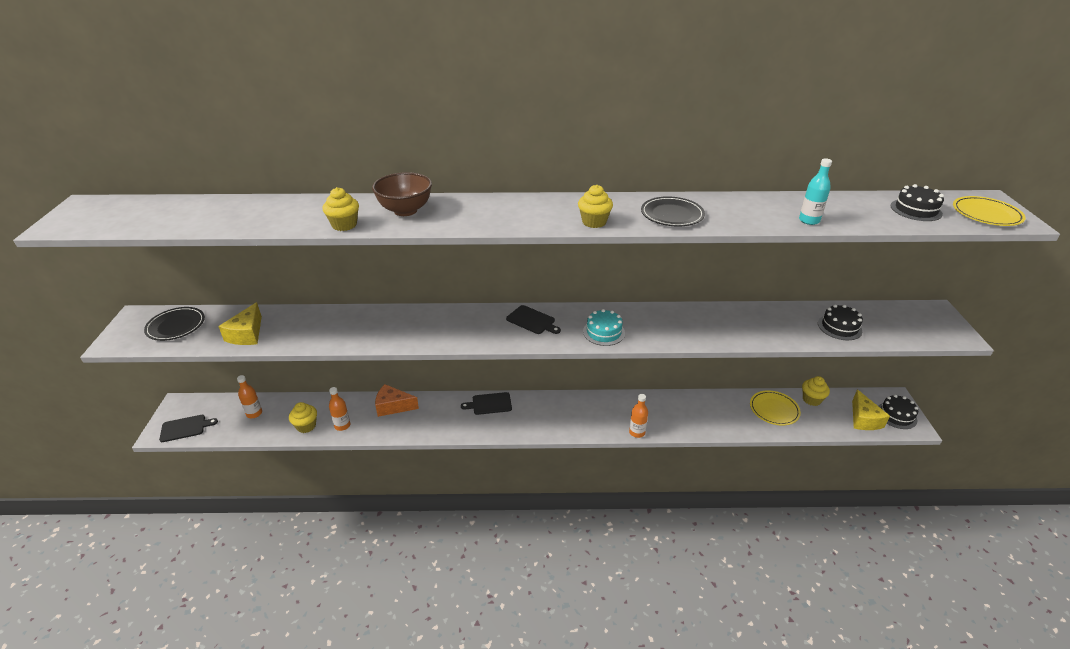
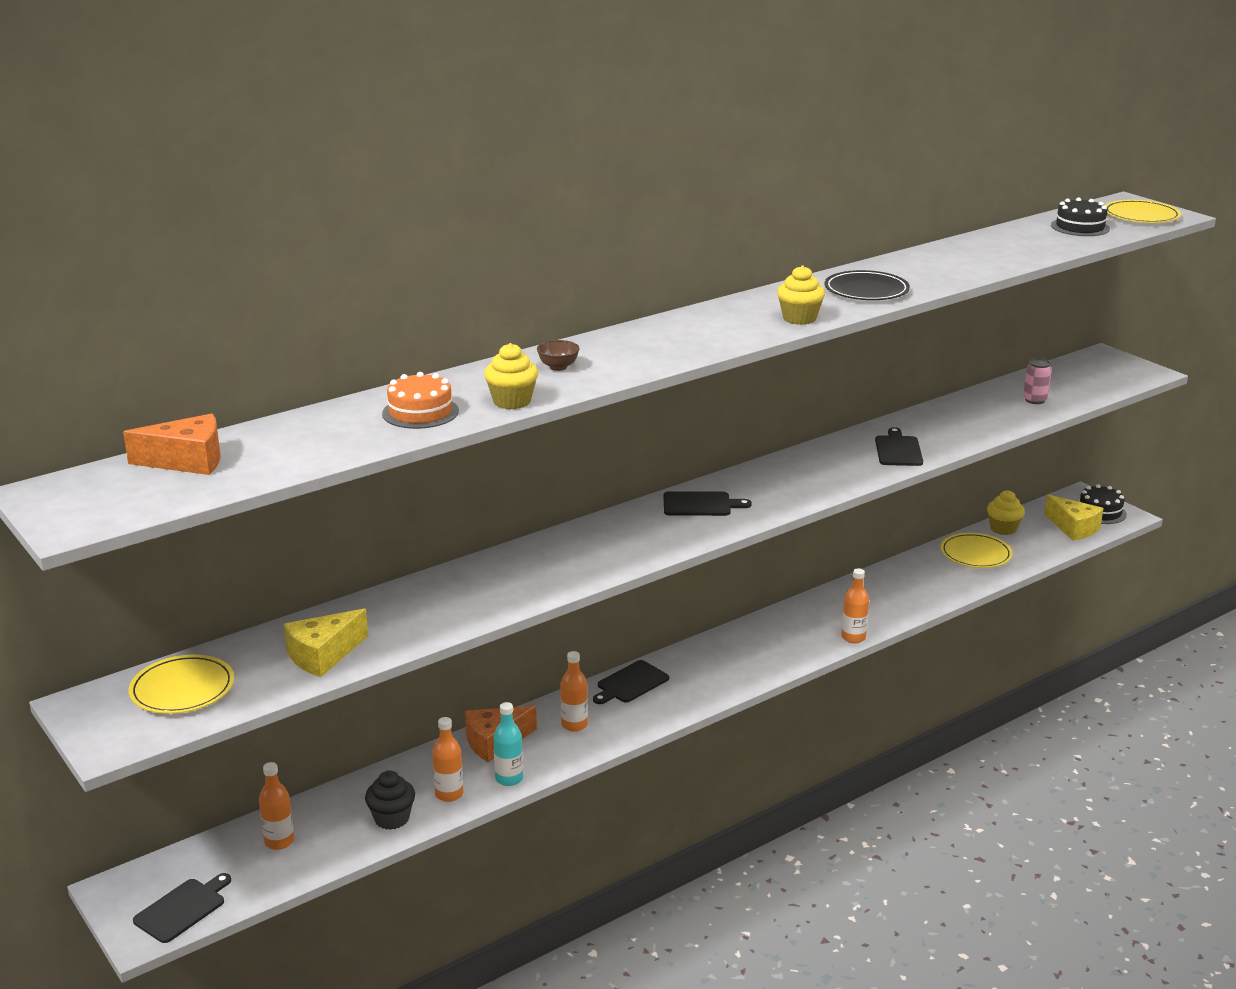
camera: 35 degrees left, 10 degrees down
black plate [144,307,205,341] -> yellow plate [129,655,234,714]
yellow cheese [218,302,262,345] -> yellow cheese turned 75 degrees clockwise [284,609,368,677]
yellow cupcake [289,402,317,433] -> black cupcake [365,771,415,830]
brown bowl [372,172,432,216] -> brown bowl [537,340,580,371], size x0.48
turquoise cake [583,309,625,346] -> none
turquoise bottle [799,158,832,225] -> turquoise bottle moved to [493,702,523,786]
black cake [818,304,863,340] -> pink can [1023,358,1052,404]
none -> orange cheese [123,413,221,475]
none -> orange cake [382,372,459,429]
none -> orange bottle [560,651,588,732]
none -> black cutting board [875,427,923,466]

